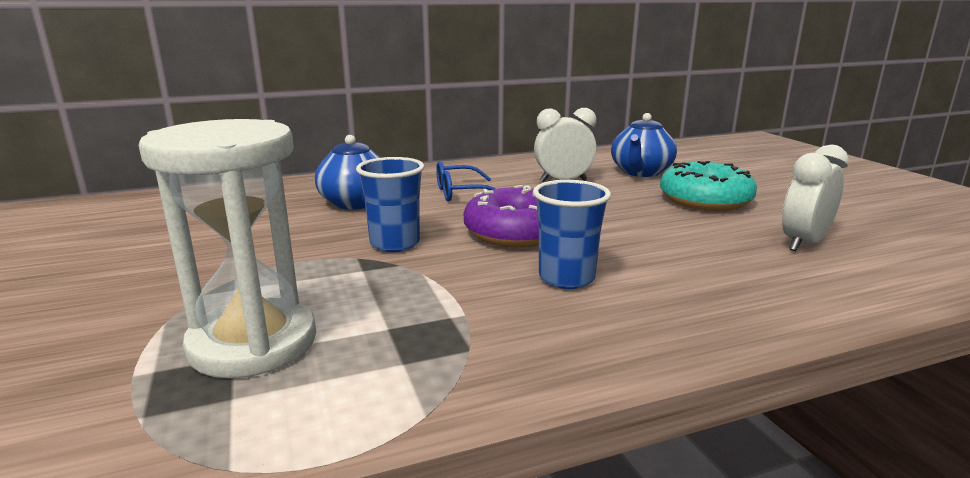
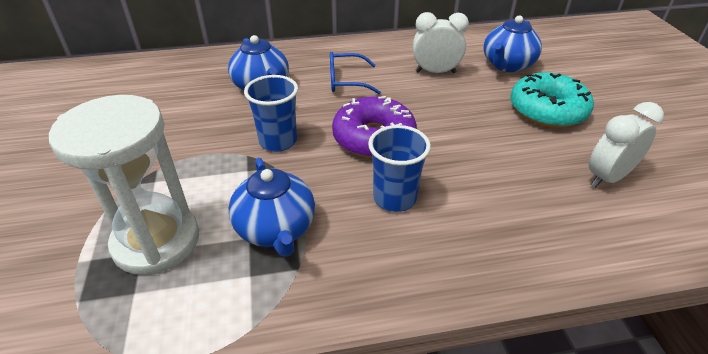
camera: 10 degrees right, 20 degrees up
none -> blue teapot [229,158,315,257]

